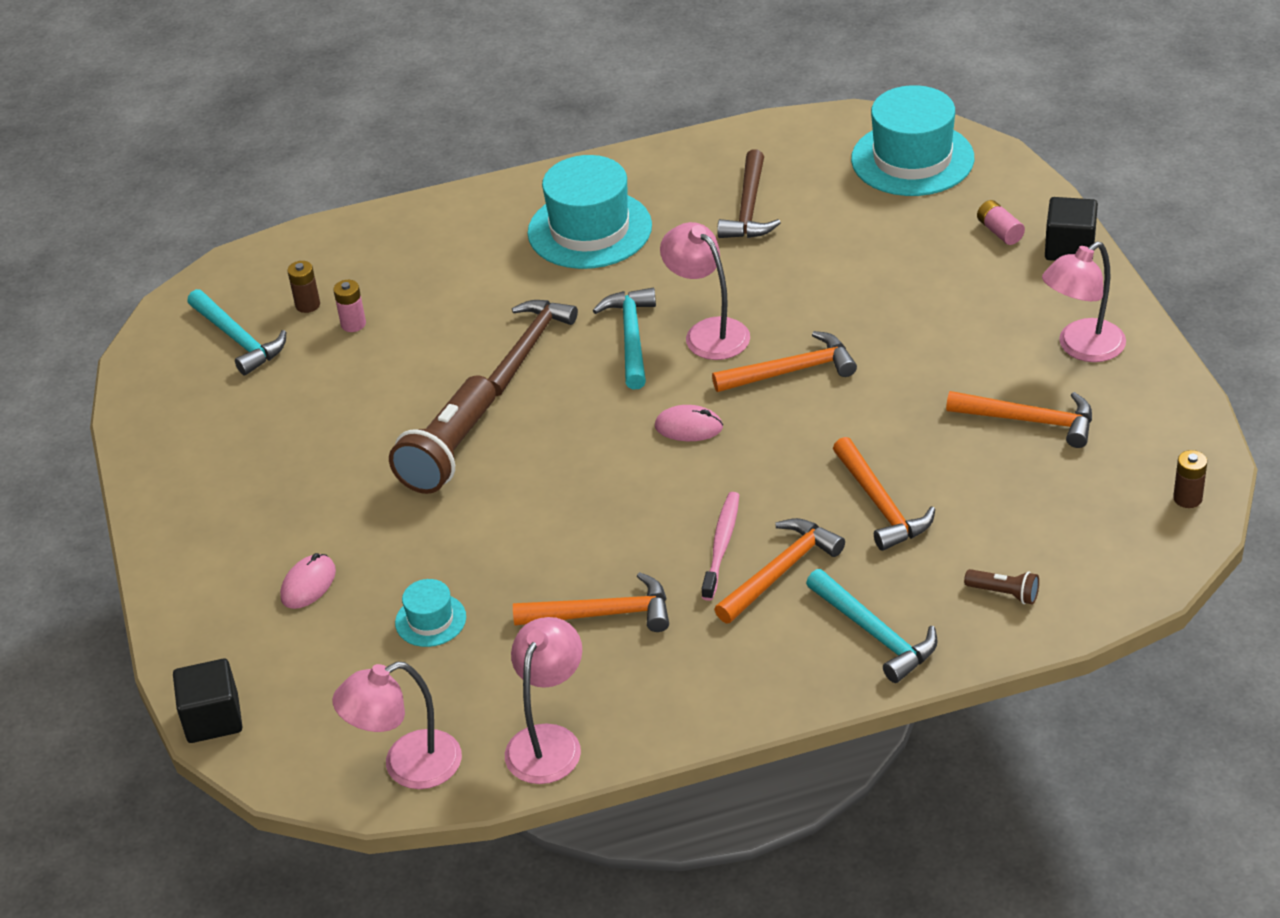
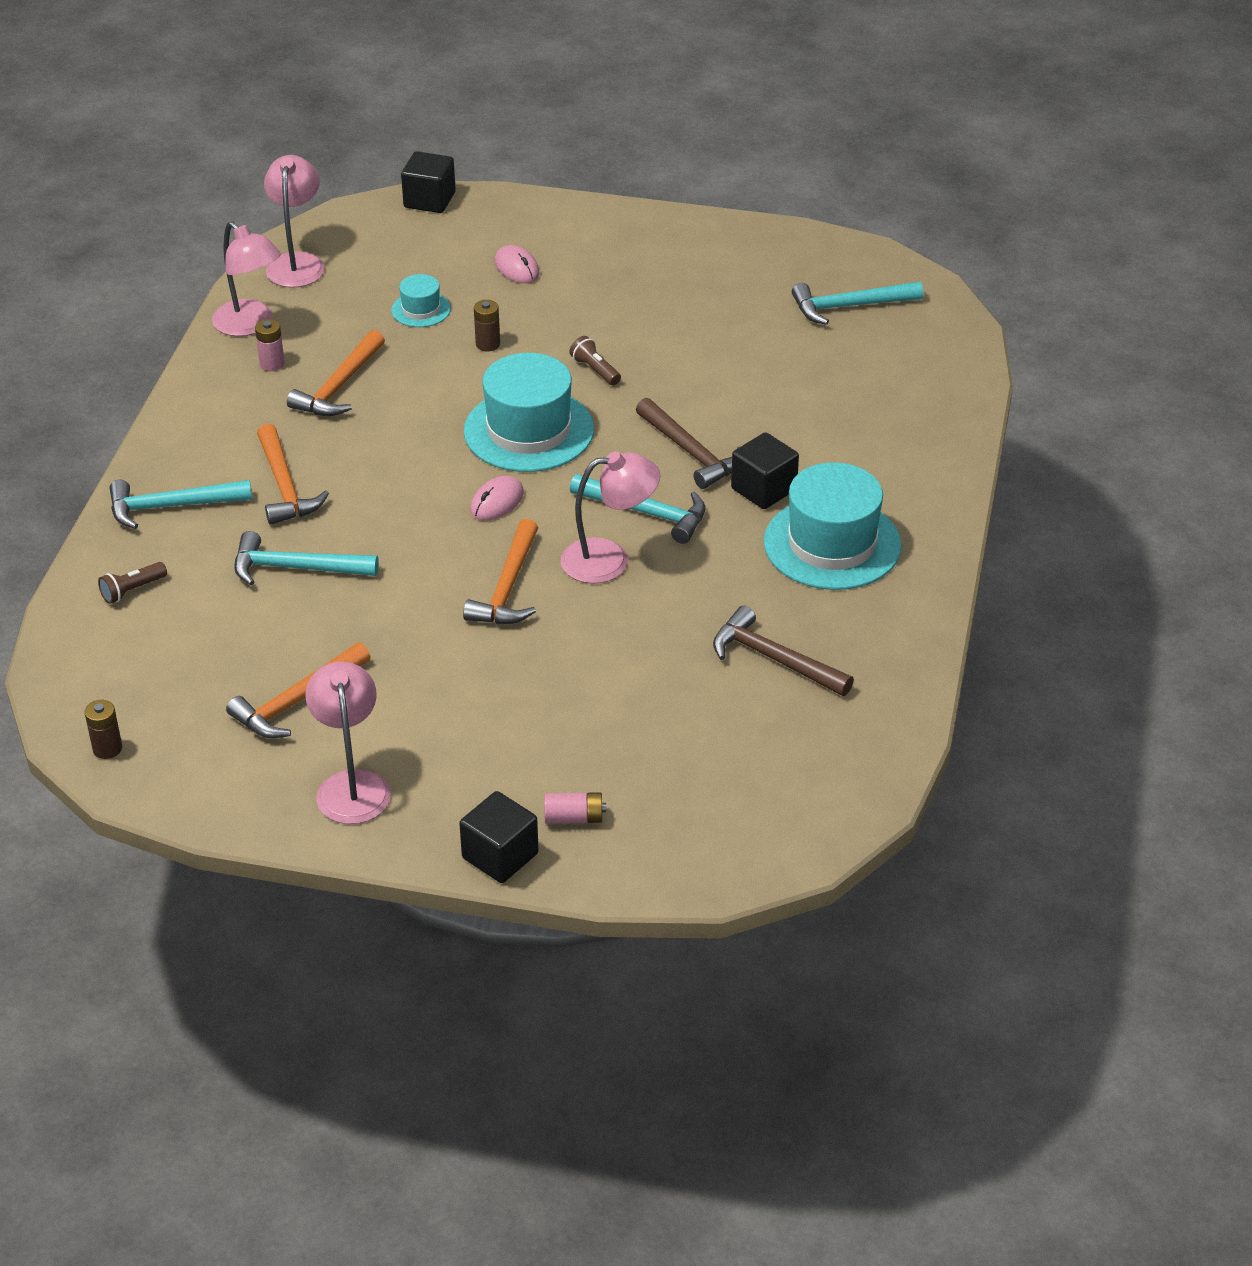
camera: 115 degrees right, 0 degrees up
brown battery [287,261,320,313] -> brown battery moved to [474,300,500,351]
pink battery [333,280,366,332] -> pink battery moved to [255,319,285,371]
brown flashlight [389,375,496,494] -> brown flashlight [569,336,621,385], size x0.46
pink toothbrush [702,492,739,601] -> none
orange hammer [833,437,935,551] -> turquoise hammer [235,531,379,585]
turquoise hat [851,85,974,196] -> turquoise hat moved to [464,353,594,472]
none -> black cube [731,432,799,509]

